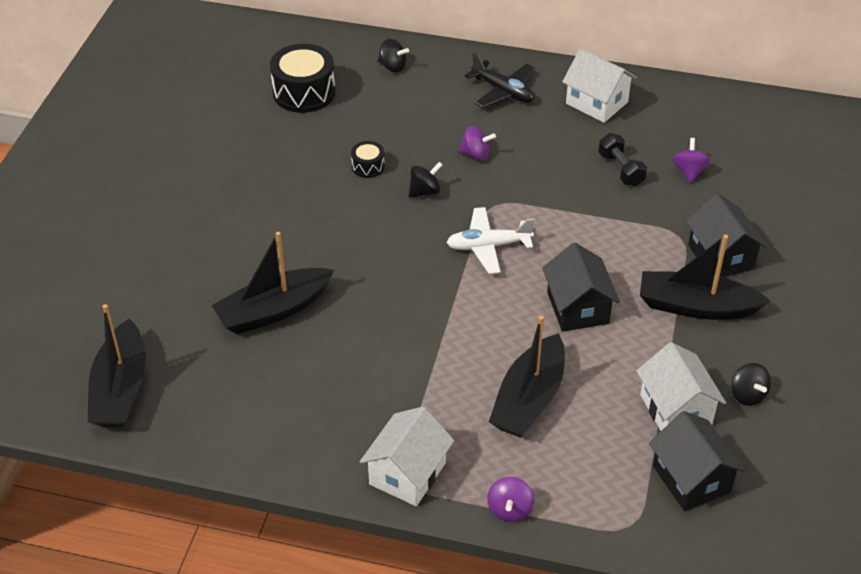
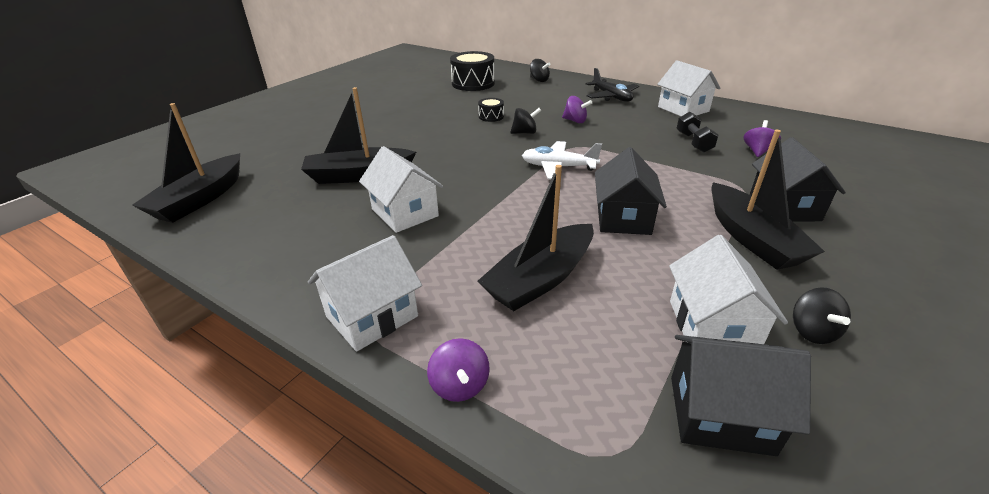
camera: 20 degrees right, 10 degrees down
purple spinning top [487,477,534,522] -> purple spinning top turned 45 degrees counterclockwise [427,338,490,402]
black boat [640,235,771,320] -> black boat turned 135 degrees counterclockwise [711,130,825,270]
black house [649,411,746,511] -> black house turned 75 degrees counterclockwise [671,335,811,456]
none -> white house [359,146,443,233]

